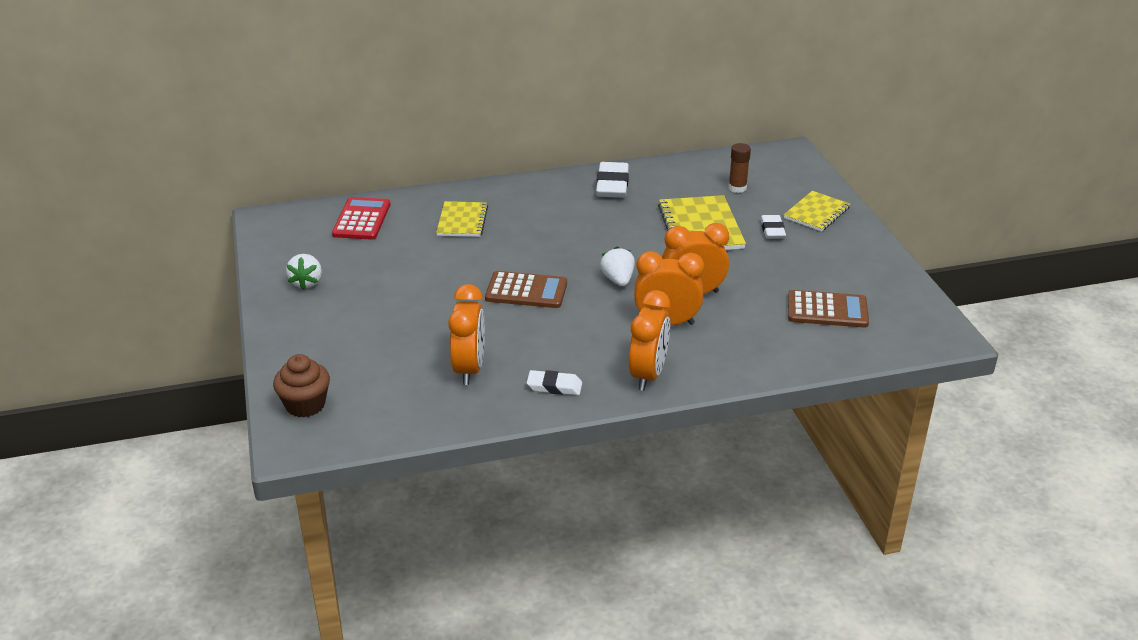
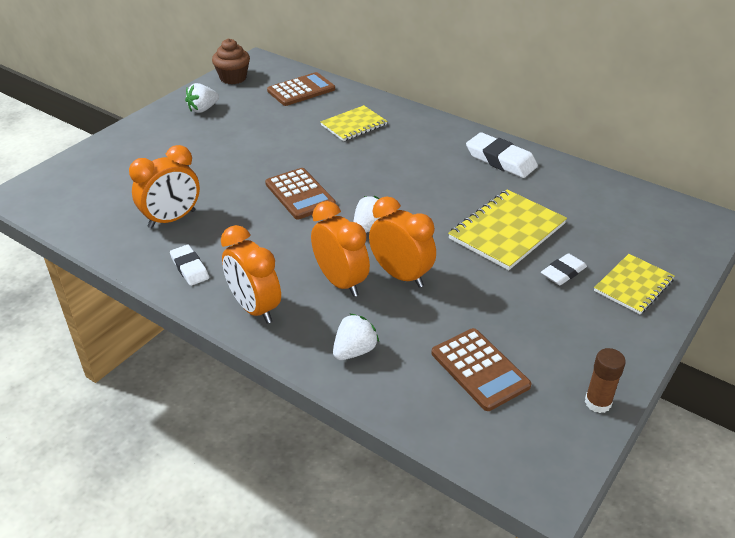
camera: 50 degrees right, 5 degrees up
brown cupcake [273,354,330,418] -> brown cupcake moved to [212,38,250,84]
red calculator [332,197,390,240] -> brown calculator [267,72,335,106]
white eraser [596,162,629,198] -> white eraser turned 75 degrees clockwise [466,133,538,178]
orange clock [629,290,670,391] -> orange clock turned 75 degrees clockwise [221,225,281,324]
brown glue stick [728,143,751,193] -> brown glue stick moved to [585,348,626,413]
yellow notebook [784,191,850,231] -> yellow notebook turned 45 degrees counterclockwise [594,254,675,314]
none -> white strawberry [333,313,379,360]

